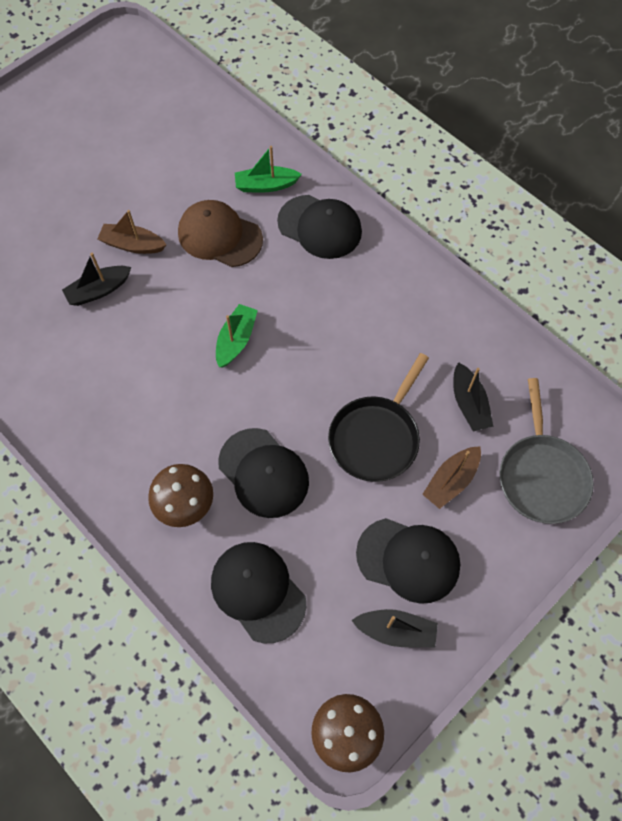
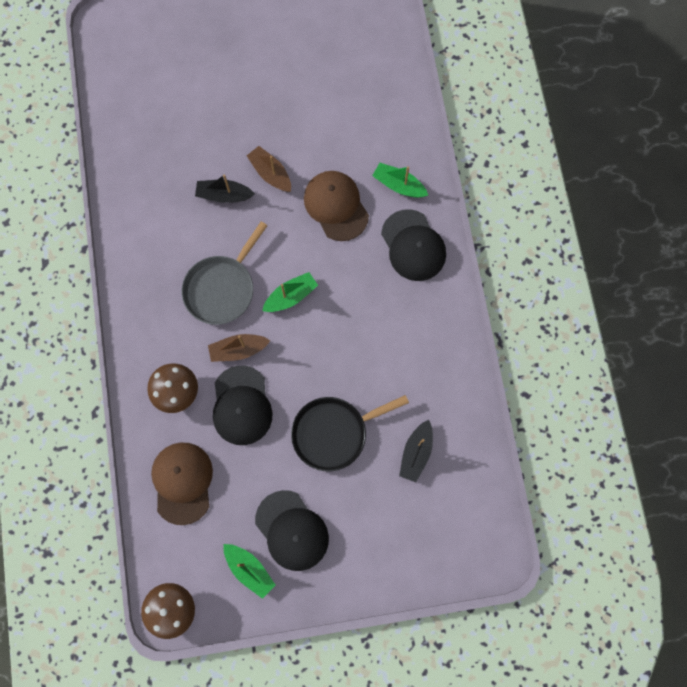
camera: 35 degrees right, 10 degrees up
black cap [211,542,306,643] -> brown cap [151,443,213,525]
black boat [351,609,438,647] -> green boat [224,544,276,599]
brown boat [422,446,481,509] -> brown boat moved to [208,334,271,362]
grey pan [500,378,594,524] -> grey pan moved to [182,221,268,325]

